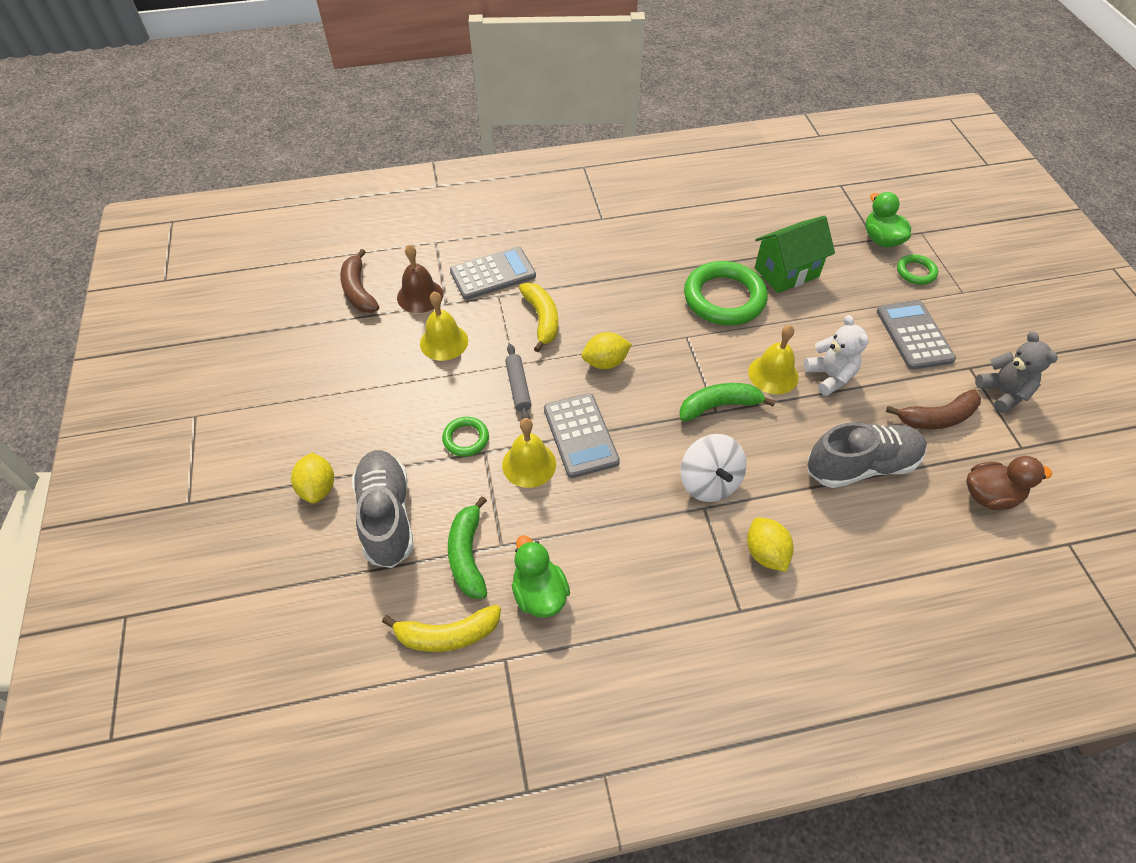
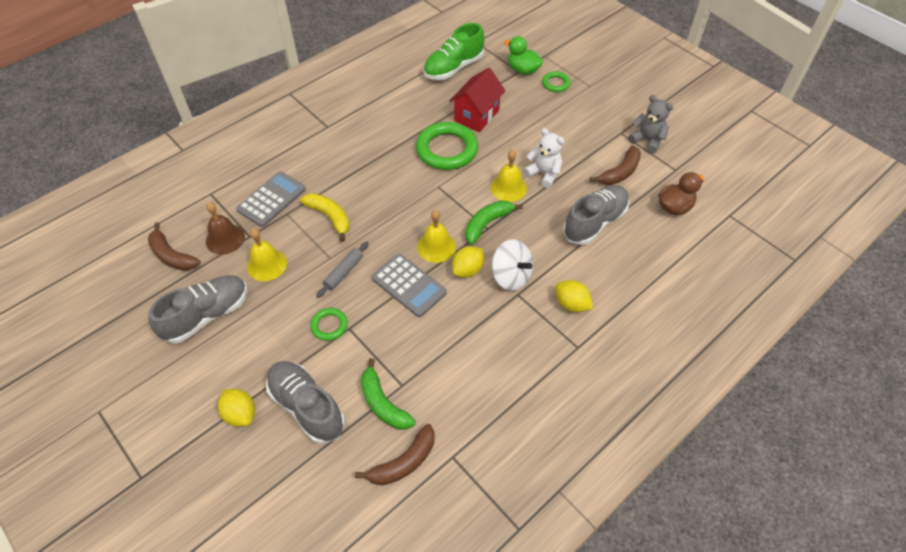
camera: 30 degrees left, 0 degrees up
yellow banana [382,605,501,652] -> brown banana [355,424,435,485]
yellow bell [502,418,556,488] -> yellow bell moved to [417,210,456,263]
grey rolling pin [505,344,532,419] -> grey rolling pin turned 75 degrees clockwise [317,242,369,298]
green duck [512,535,570,618] -> none
yellow lemon [582,332,632,369] -> yellow lemon moved to [452,246,484,278]
green house [755,216,835,293] -> red house [449,68,505,132]
grey calculator [877,300,956,370] -> none
none -> grey shoe [148,275,247,343]
none -> green shoe [423,23,484,80]

